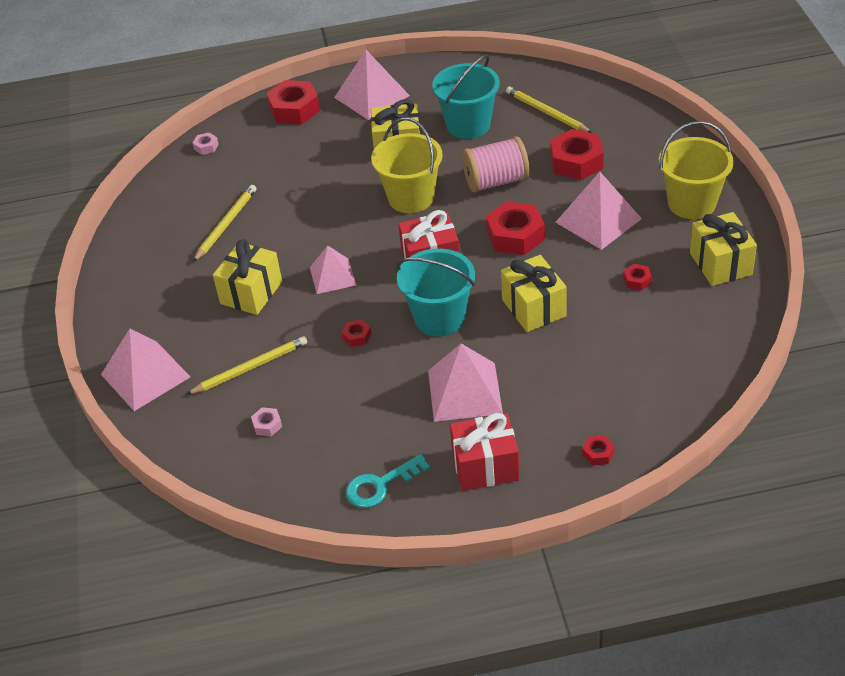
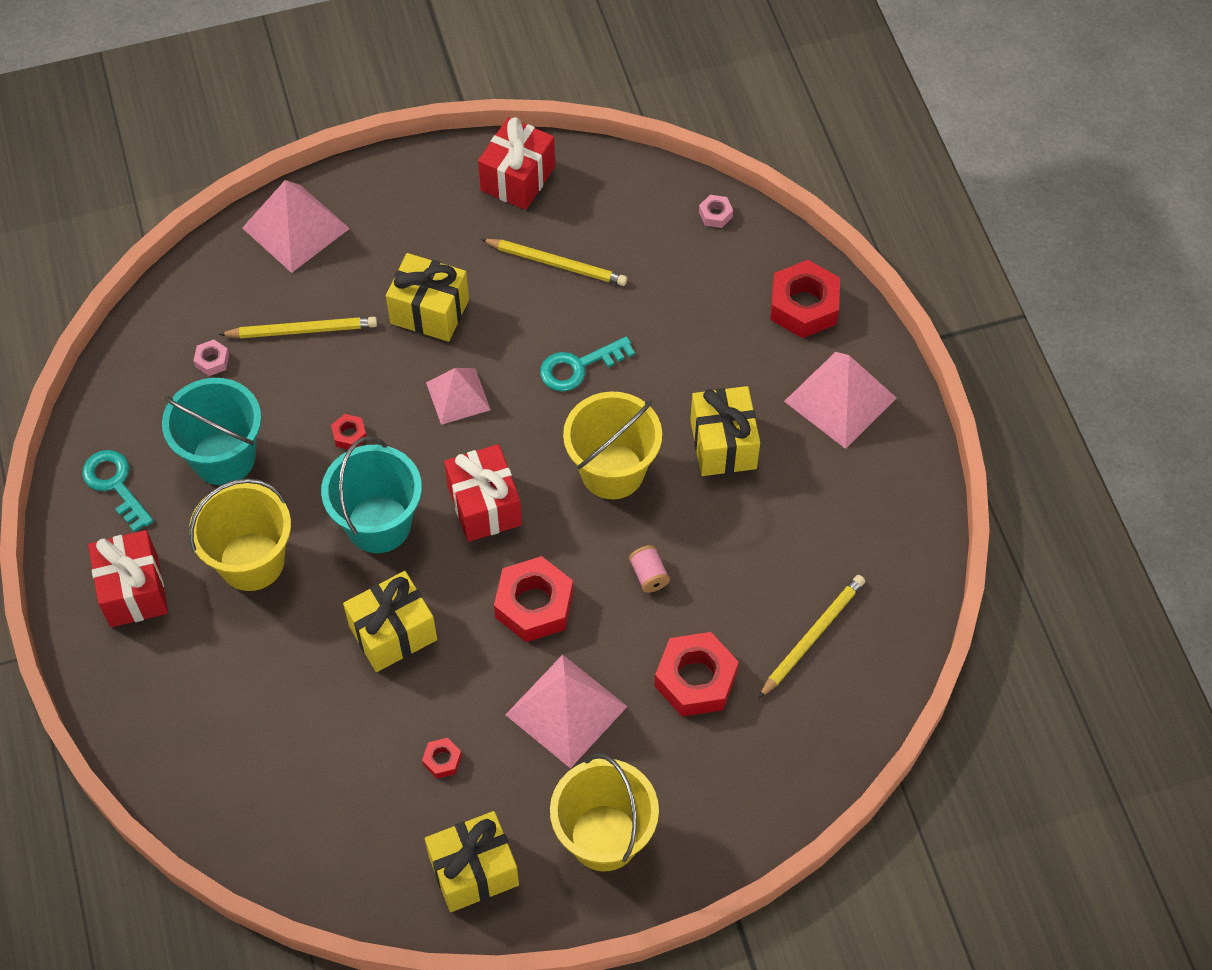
camera: 80 degrees right, 15 degrees up
yellow pencil [186,336,307,395] -> yellow pencil turned 60 degrees counterclockwise [219,317,377,338]
pink pyramid [428,344,503,422] -> yellow bucket [189,478,291,591]
turquoise bucket [432,54,500,139] -> turquoise bucket moved to [162,378,261,485]
pink spool [462,136,530,193] -> pink spool [629,545,670,593], size x0.47
red nut [582,435,615,466] -> none
none -> red gift [478,117,555,210]
none -> turquoise key [540,336,635,391]

